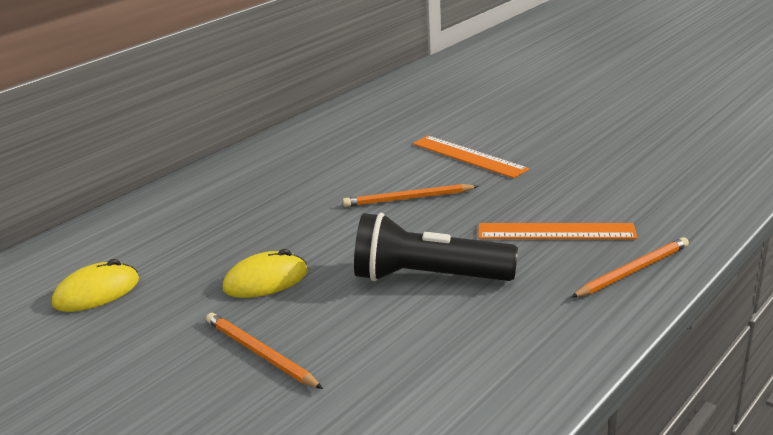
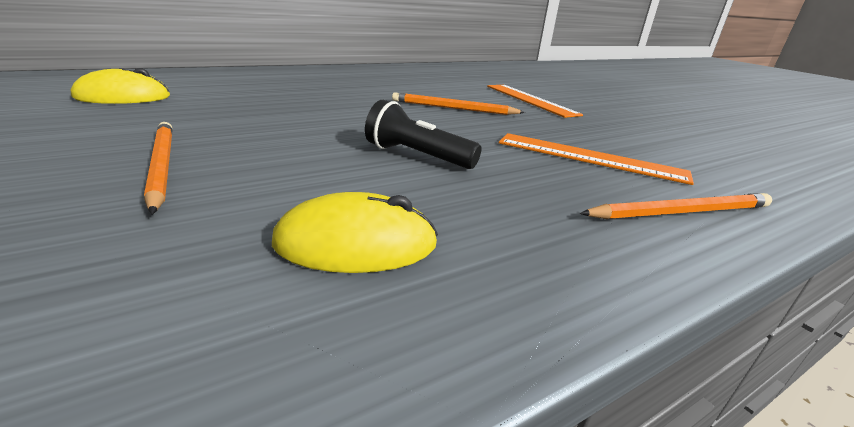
camera: 15 degrees right, 0 degrees up
yellow mouse [223,249,308,298] -> yellow mouse moved to [272,192,438,273]
black flashlight [354,212,518,281] -> black flashlight [365,100,482,169], size x0.60

